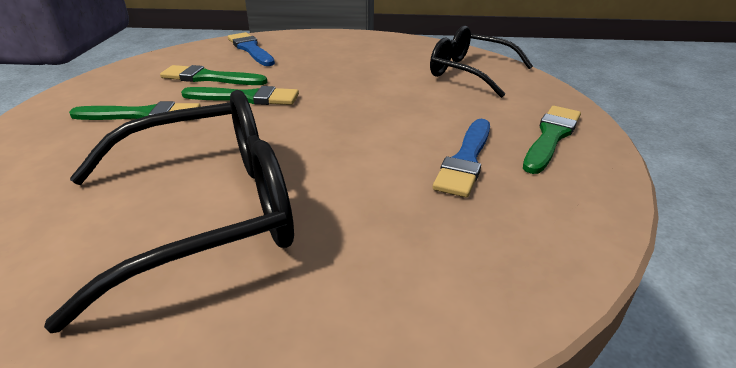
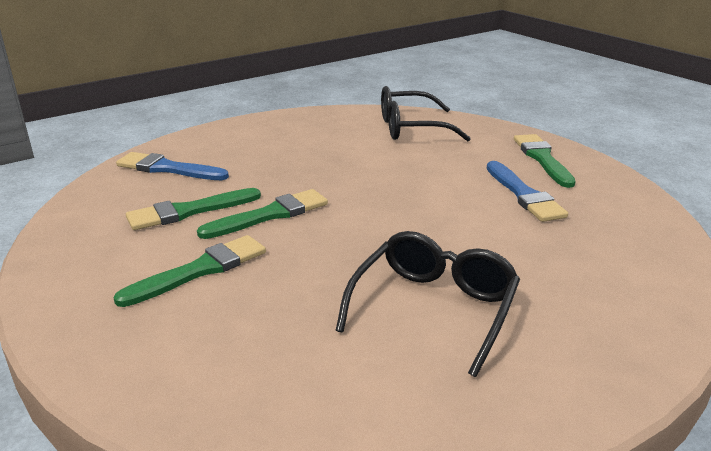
camera: 40 degrees left, 5 degrees down
black glasses [44,90,294,333] -> black glasses [335,231,520,377], size x0.65

